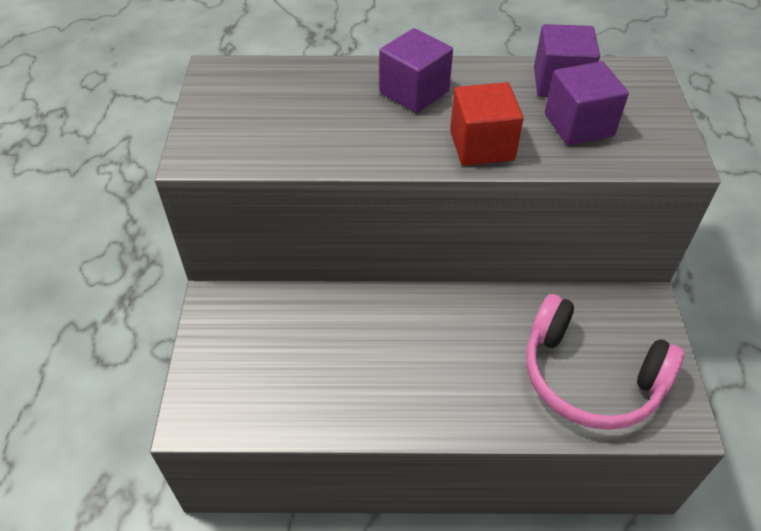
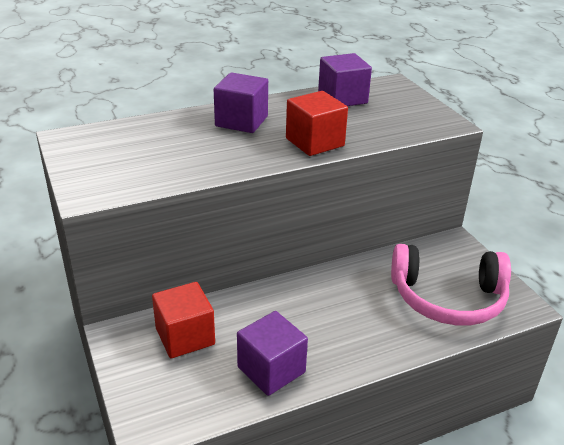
camera: 25 degrees left, 15 degrees down
purple cube [545,61,629,145] -> purple cube moved to [237,311,308,396]
none -> red cube [152,282,215,358]

